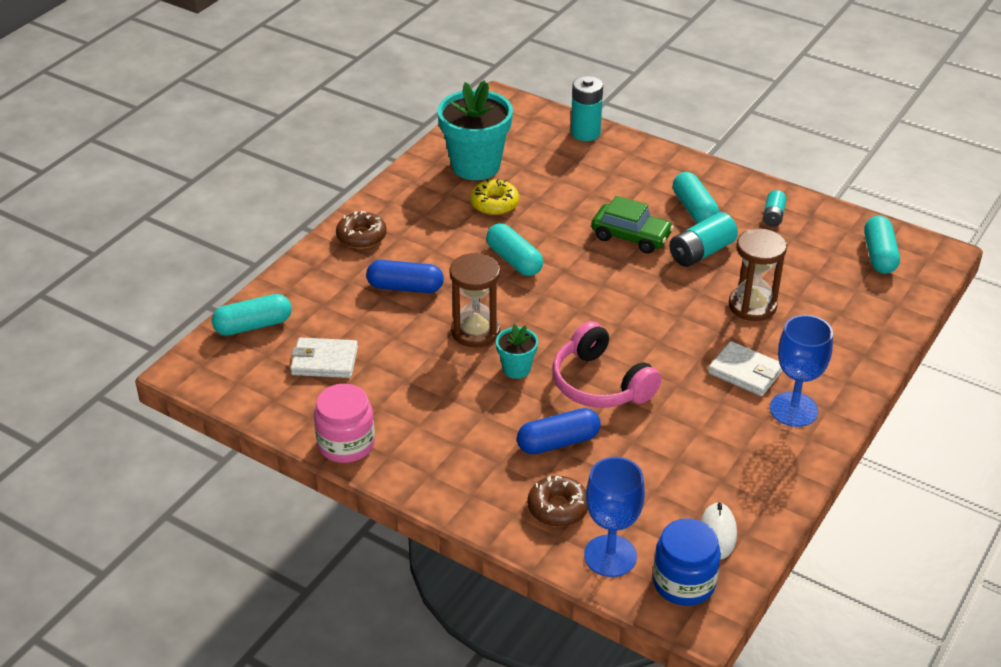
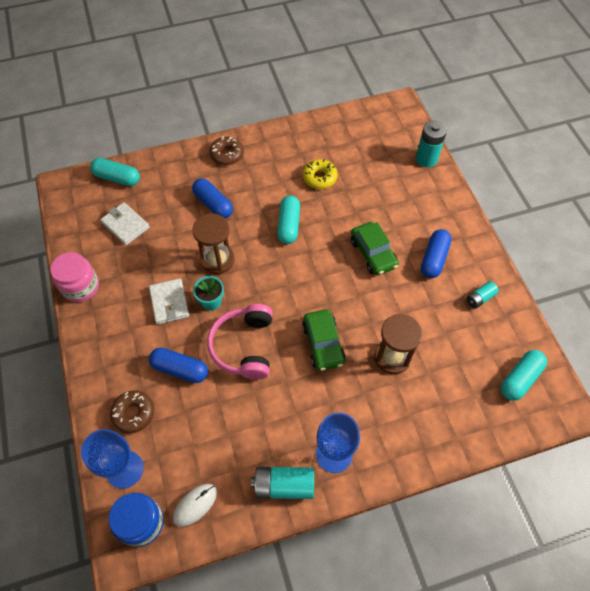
camera: 40 degrees right, 20 degrees up
turquoise flower pot [437,80,513,180] -> none
turquoise battery [669,212,738,267] -> turquoise battery moved to [251,467,314,499]
turquoise capsule [673,172,719,223] -> blue capsule [421,229,452,278]
white wallet [708,341,783,396] -> white wallet moved to [149,278,189,325]
none -> green car [302,309,346,371]

